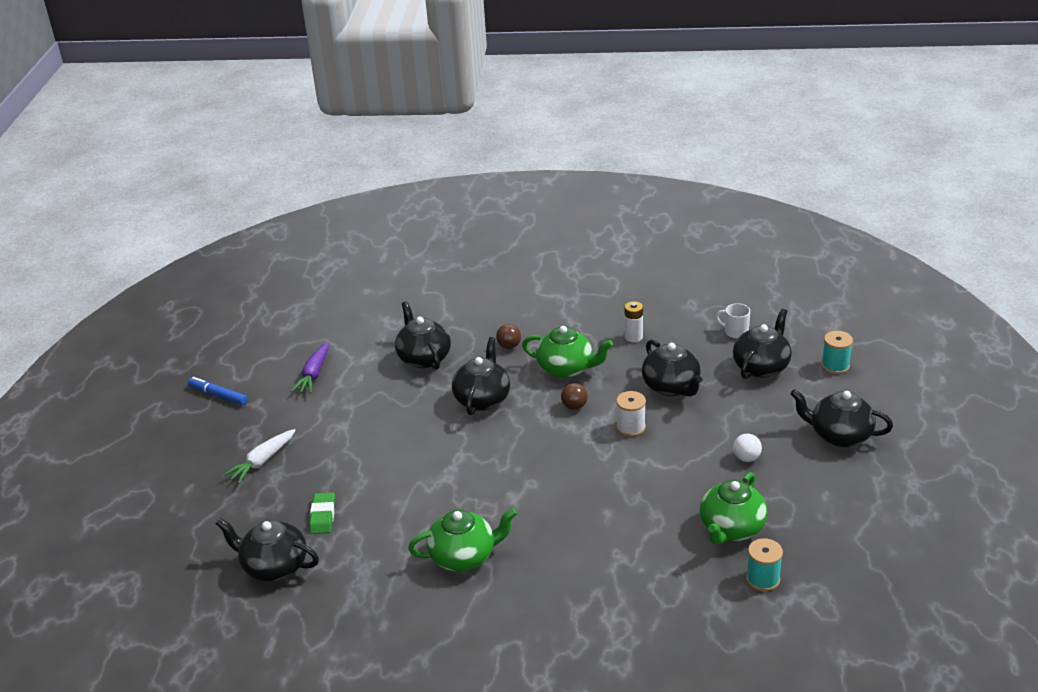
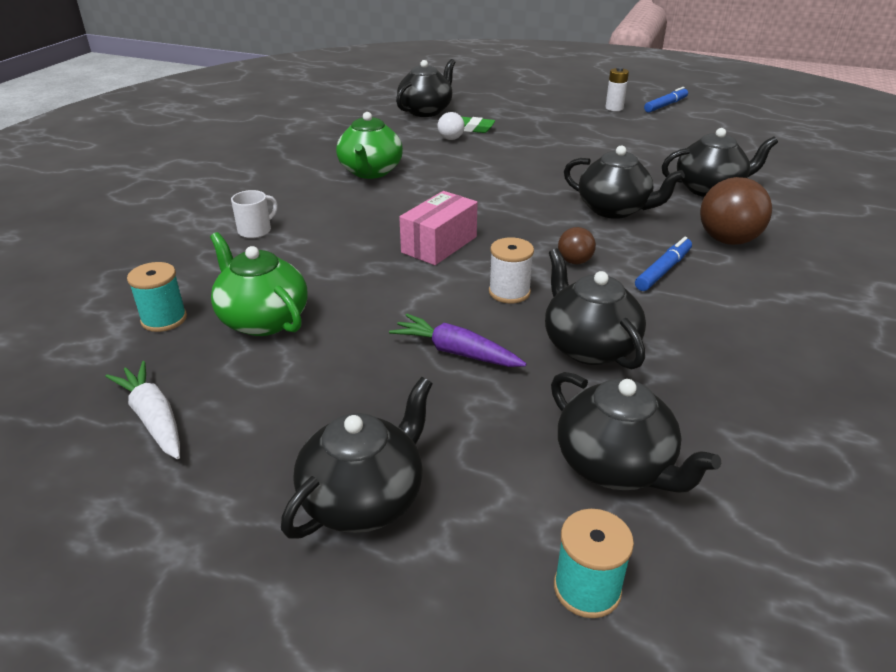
camera: 105 degrees right, 0 degrees up
white carrot [223,429,296,484] -> white carrot moved to [105,361,180,459]
purple carrot [291,342,329,394] -> purple carrot moved to [389,314,527,367]
brown ball [496,324,521,349] -> brown ball [700,177,772,245], size x1.86
green teapot [522,326,613,378] -> blue marker [635,237,692,291]
white battery [625,301,643,342] -> white battery moved to [605,67,629,111]
black teapot [642,340,702,397] -> black teapot turned 75 degrees clockwise [545,248,646,369]
white mug [716,303,750,338] -> white mug moved to [231,190,278,238]
white ball [733,434,762,462] -> white ball moved to [438,112,465,140]
none -> pink box [399,191,478,265]

